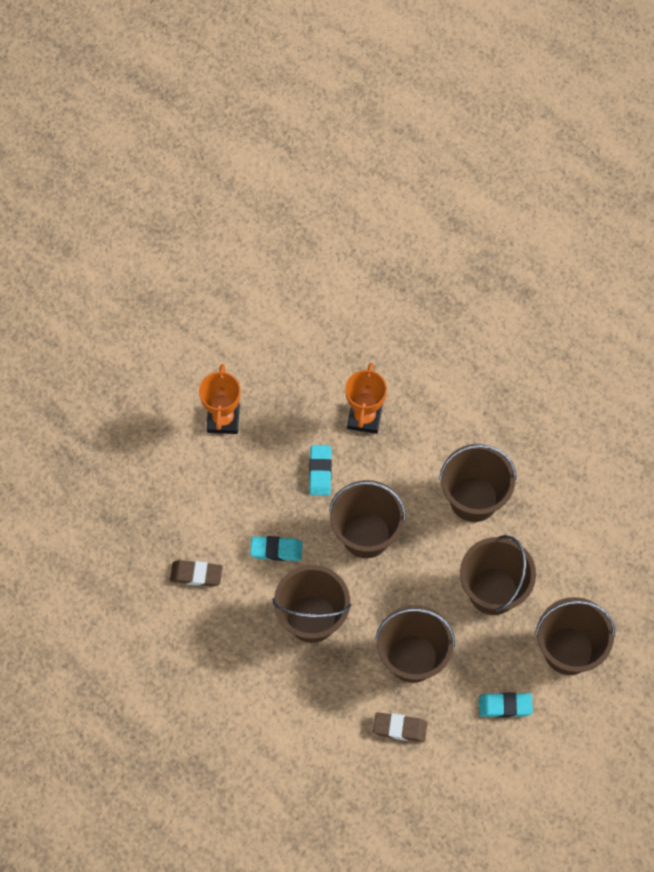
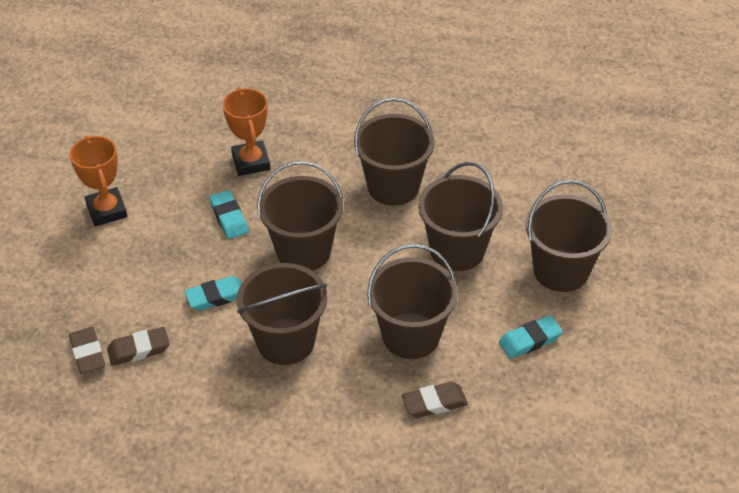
camera: 25 degrees left, 20 degrees down
none -> brown eraser [69,327,105,374]

